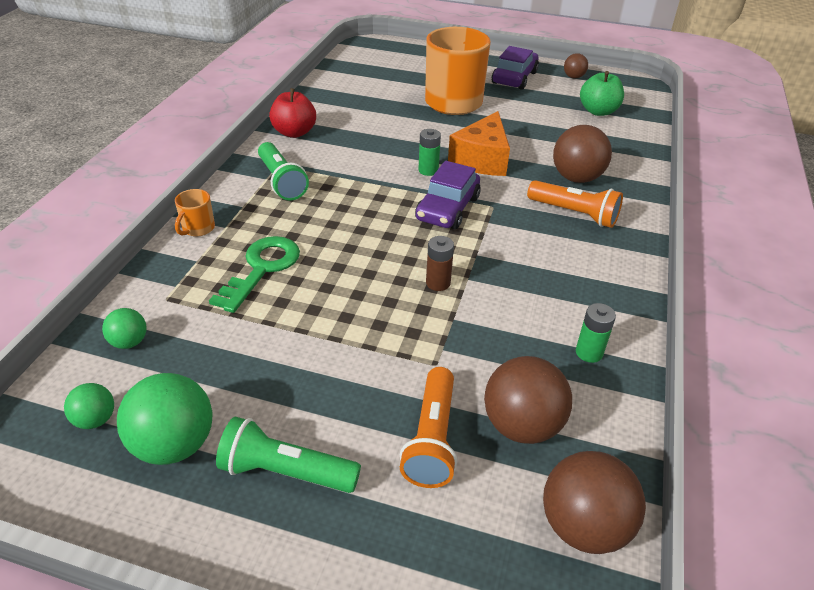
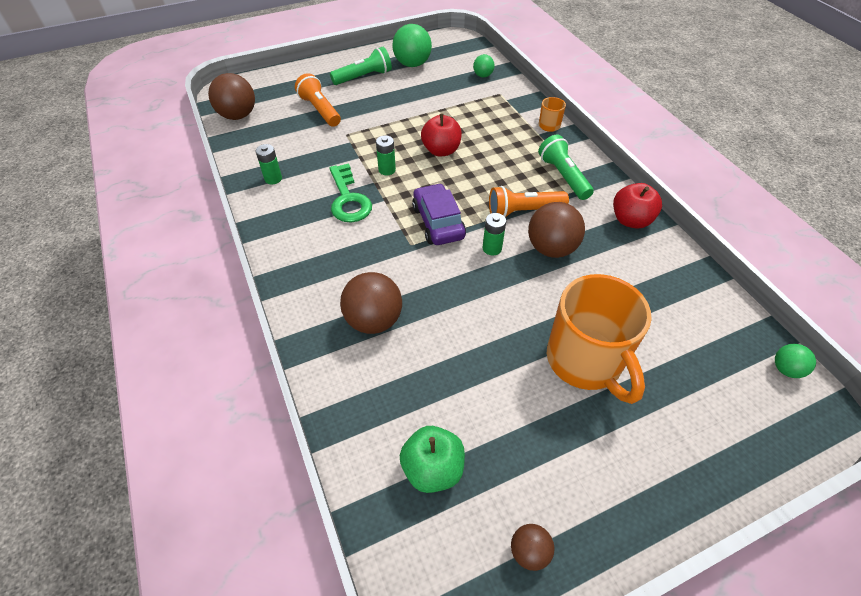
camera: 140 degrees right, 10 degrees up
green ball [64,383,114,429] -> green ball moved to [775,344,816,378]
green key [209,236,300,313] -> green key moved to [329,163,372,223]
green flashlight [258,142,309,201] -> green flashlight turned 45 degrees clockwise [538,135,594,200]
brown battery [426,236,454,291] -> green battery [376,135,396,175]
orange cheese [448,111,510,176] -> none
brown ball [484,356,572,444] -> brown ball moved to [528,202,585,258]
purple car [492,46,539,90] -> none
orange flashlight [527,180,623,228] -> orange flashlight moved to [489,186,569,217]
none -> red apple [421,113,462,157]

